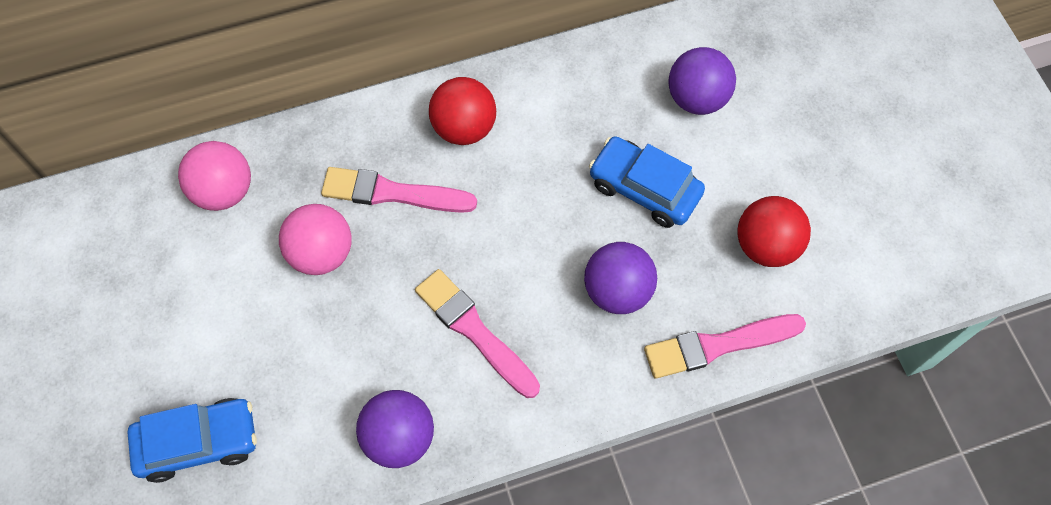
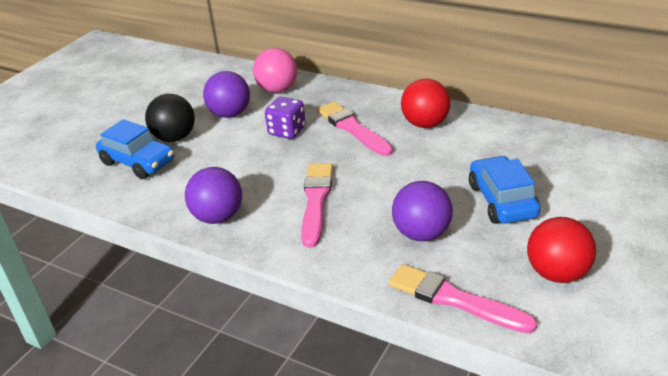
camera: 50 degrees right, 30 degrees down
pink ball [279,204,352,275] -> purple dice [265,97,306,139]
purple ball [668,47,736,115] -> purple ball moved to [203,71,250,118]
none -> black ball [145,94,195,142]

